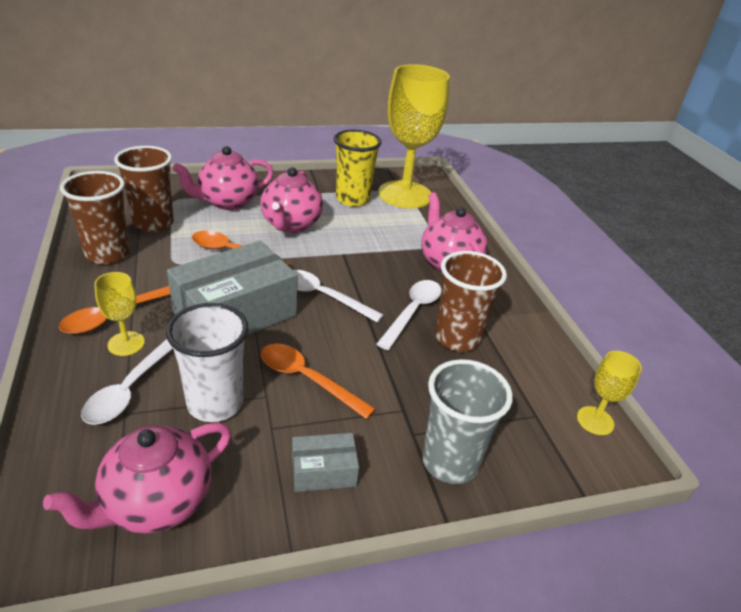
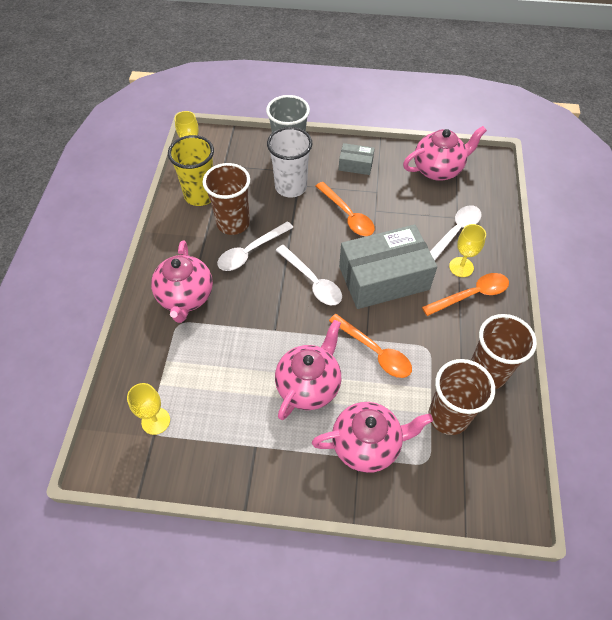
camera: 155 degrees left, 20 degrees up
white cup [166,303,248,422] -> white cup moved to [267,127,312,197]
yellow cup [334,130,382,207] -> yellow cup moved to [168,135,214,206]
yellow goblet [378,64,450,208] -> yellow goblet [127,383,170,435], size x0.43

